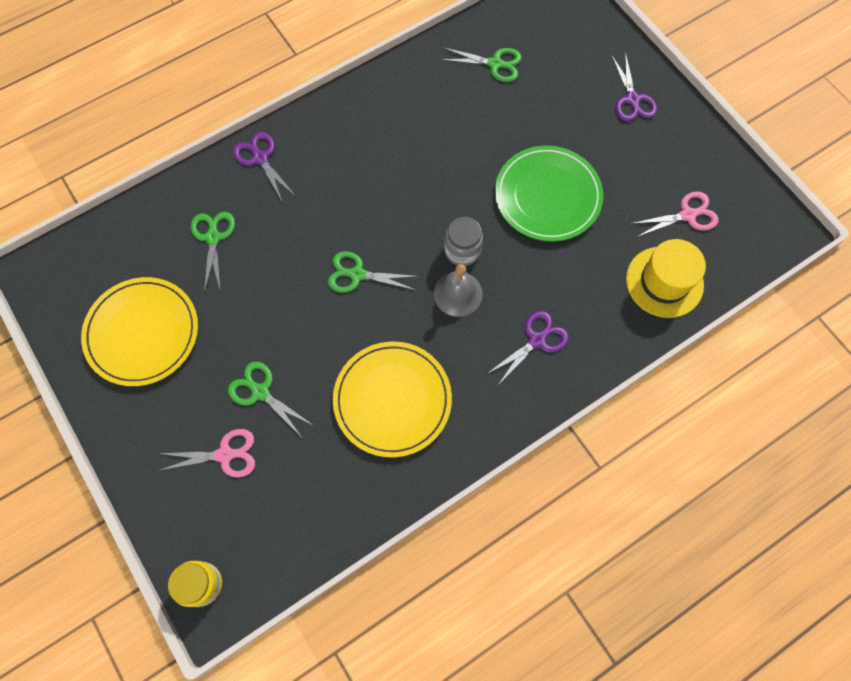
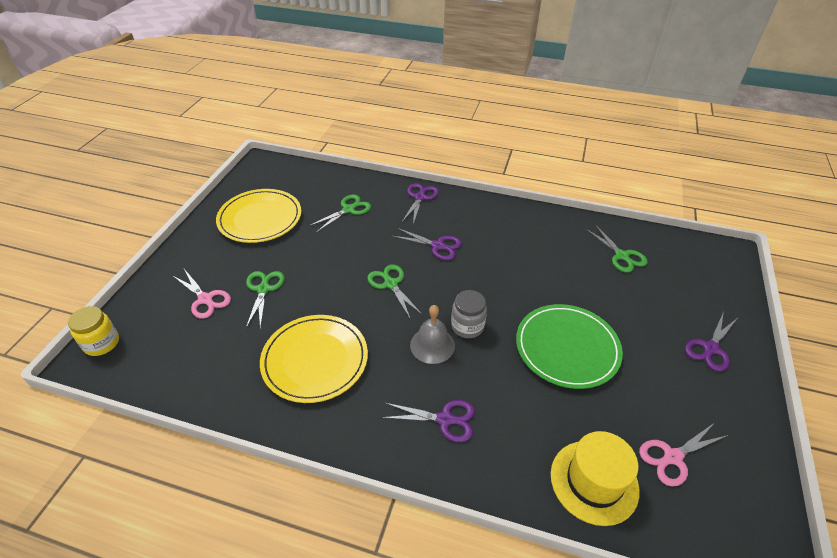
camera: 50 degrees right, 25 degrees down
pink scissors [631,191,719,237] -> pink scissors turned 120 degrees clockwise [639,423,728,487]
none -> purple scissors [392,228,462,260]

